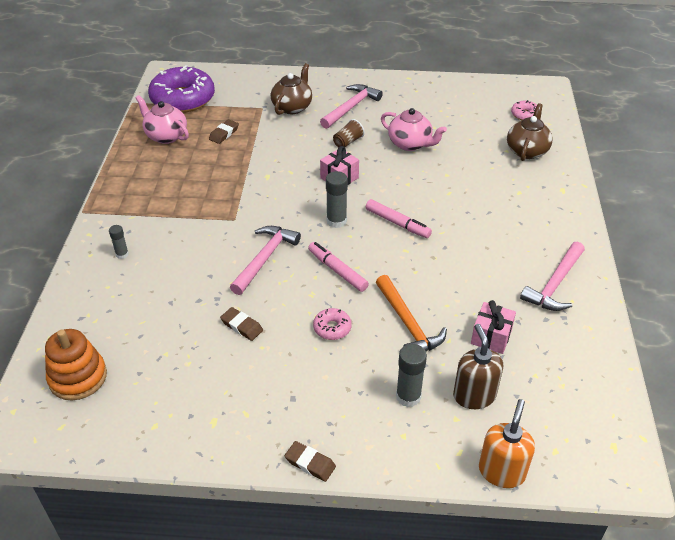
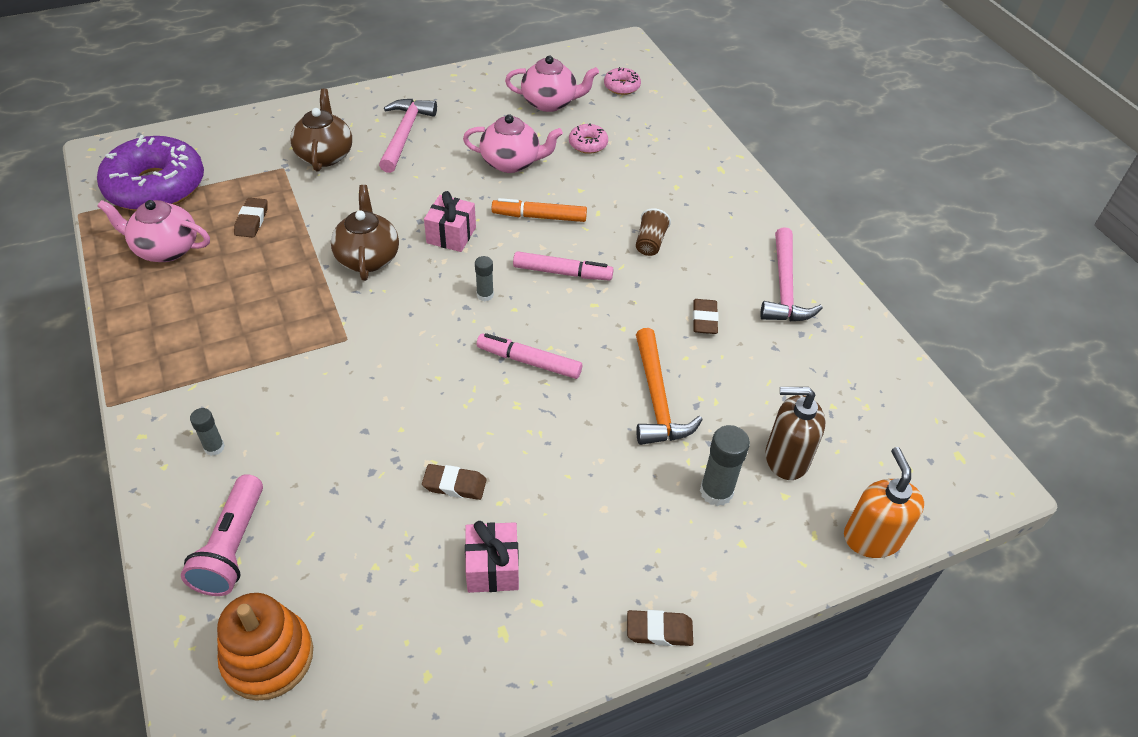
camera: 30 degrees left, 5 degrees up
pink hammer [230,226,301,295] -> none
pink donut [313,308,352,340] -> pink donut moved to [569,123,608,154]
grey glue stick [326,171,348,228] -> grey glue stick [475,256,494,301], size x0.60
brown cup [333,119,365,147] -> brown cup moved to [636,208,671,256]
orange hammer [376,275,447,352] -> orange hammer turned 45 degrees clockwise [636,328,703,445]
brown soap dispenser [453,324,503,409] -> brown soap dispenser turned 45 degrees counterclockwise [765,387,825,480]
pink gift [471,300,516,354] -> pink gift moved to [465,521,519,593]
brown teapot [507,103,553,161] -> brown teapot moved to [331,185,399,281]
none -> pink flashlight [181,474,263,596]
none -> orange marker [492,198,587,222]
none -> pink teapot [505,56,599,112]
none -> brown eraser [693,299,719,334]

